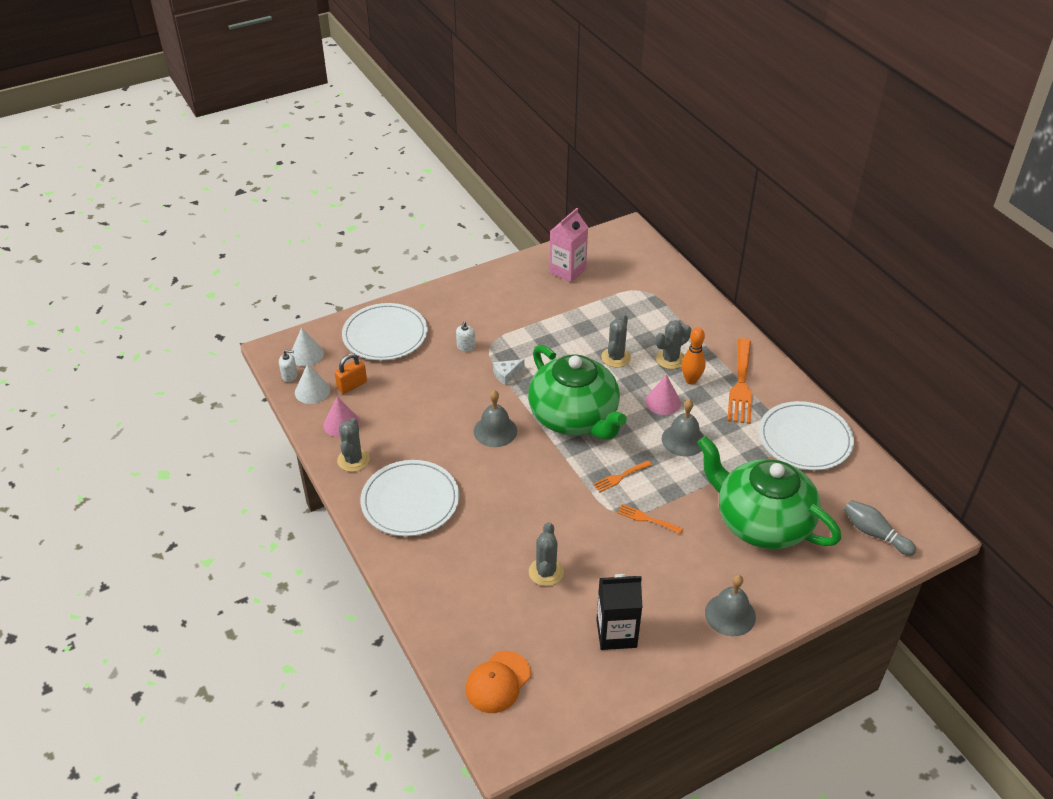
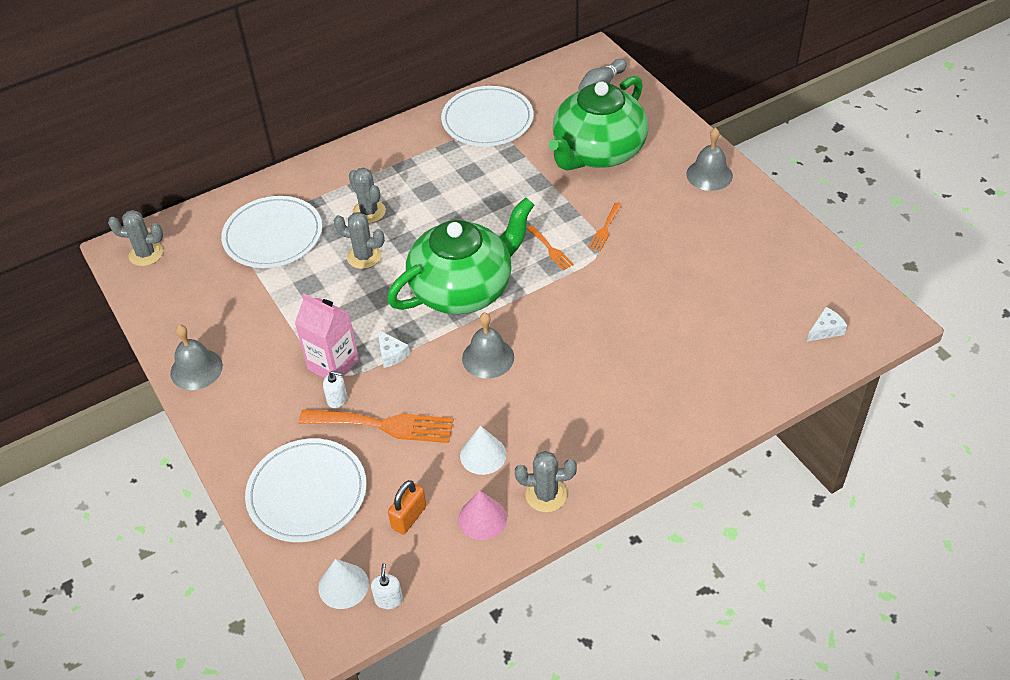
camera: 90 degrees left, 5 degrees up
white cone [295,364,330,404] -> white cone moved to [460,426,507,475]
orange padlock [335,353,367,394] -> orange padlock turned 75 degrees clockwise [388,480,426,535]
white plate [361,460,459,536] -> white plate moved to [221,196,322,268]
orange cap [465,651,531,713] -> white cheese [807,307,847,342]
grey cactus [529,522,564,586] -> grey cactus moved to [108,210,163,266]
pink carton [549,208,588,282] -> pink carton moved to [295,293,359,378]
black carton [596,574,642,650] -> none
pink cone [645,375,681,415] -> none
grey bell [662,399,704,456] -> grey bell moved to [170,325,223,390]
orange bowling pin [681,327,705,385] -> none
orange fork [727,338,752,424] -> orange fork moved to [299,410,454,443]

